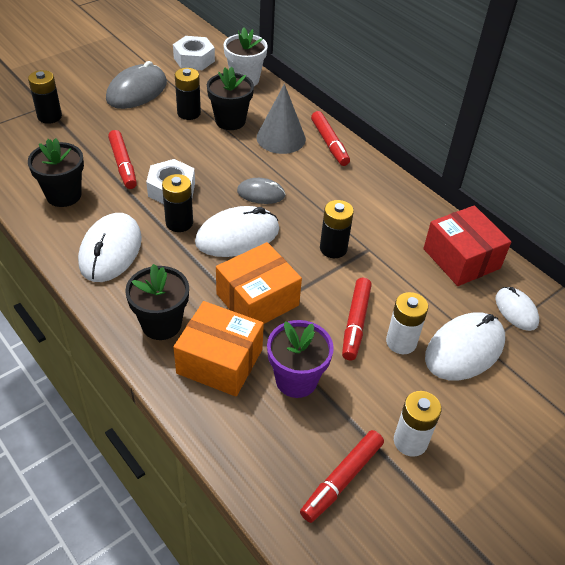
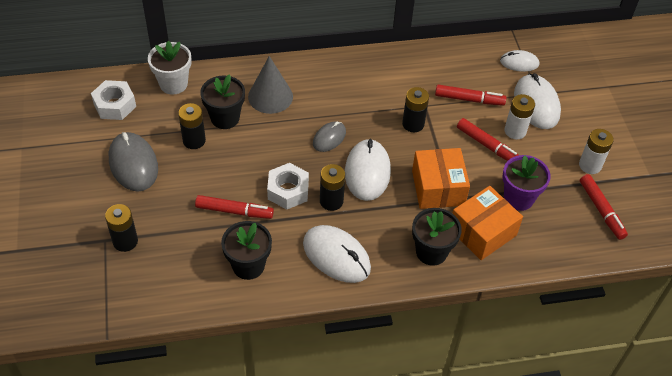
camera: 60 degrees left, 5 degrees up
red marker [311,111,350,166] -> red marker moved to [435,84,506,106]
red box [423,205,511,286] -> none

